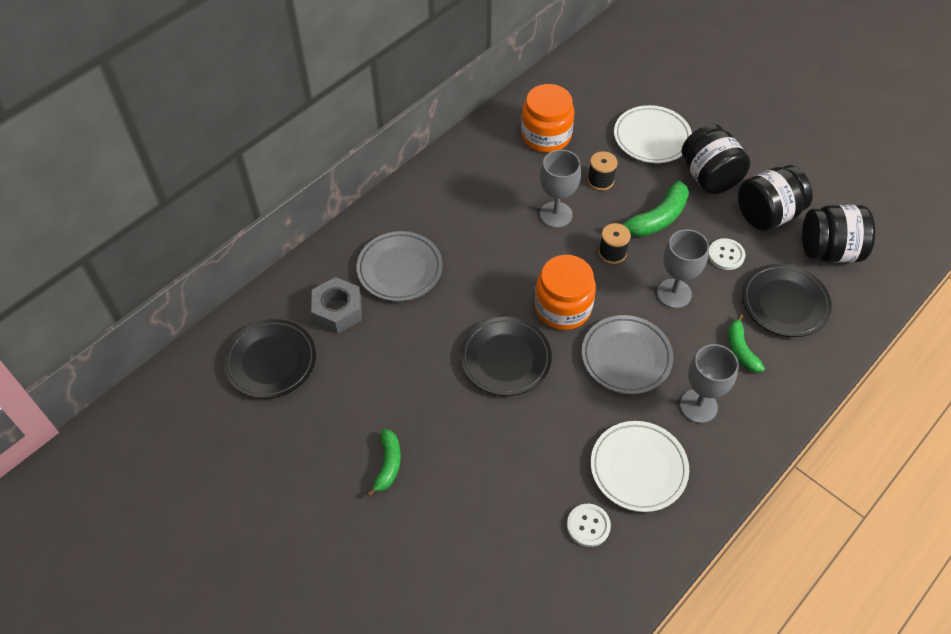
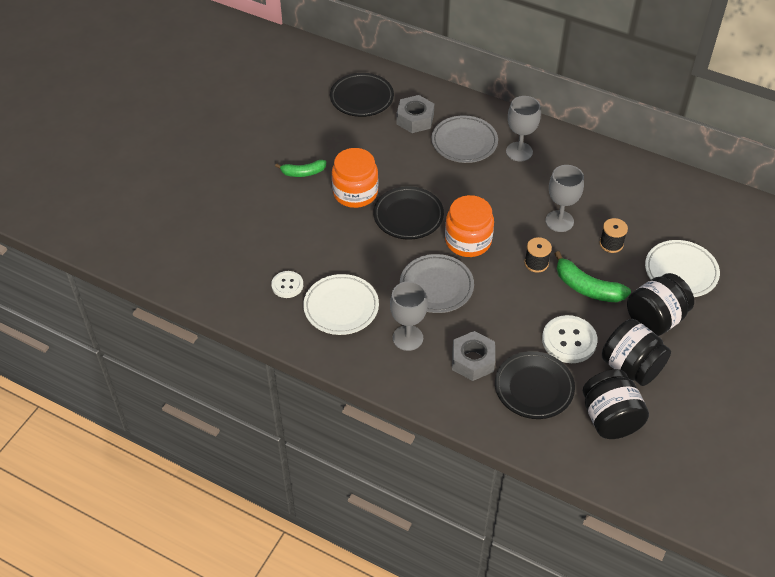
camera: 75 degrees right, 5 degrees down
orange jar [521,84,575,153] -> orange jar moved to [332,148,378,208]
grey goblet [657,229,709,308] -> grey goblet moved to [506,96,541,162]
white button [708,238,745,270] -> white button [542,315,598,363], size x1.64
green banana [728,314,765,373] -> grey nut [452,331,495,381]

